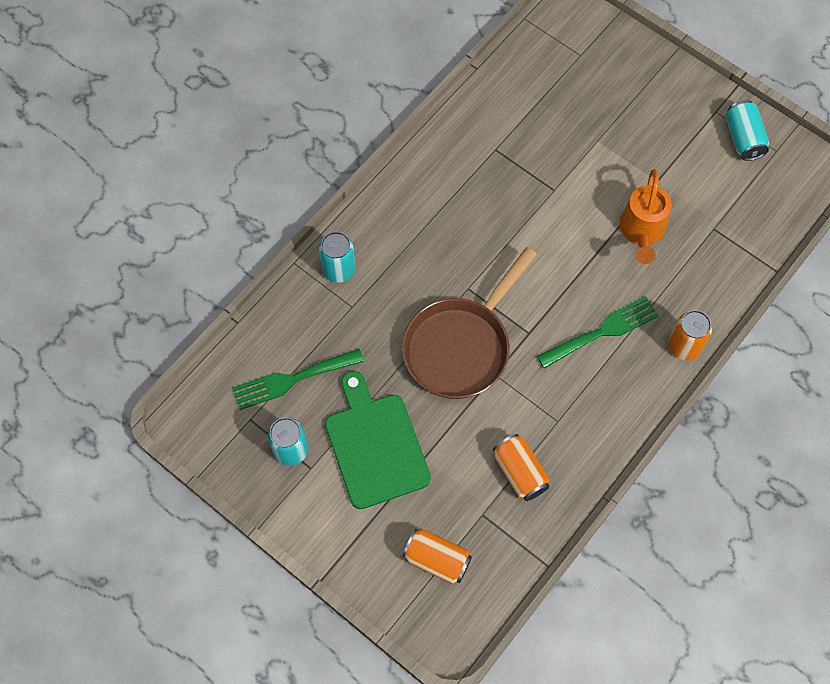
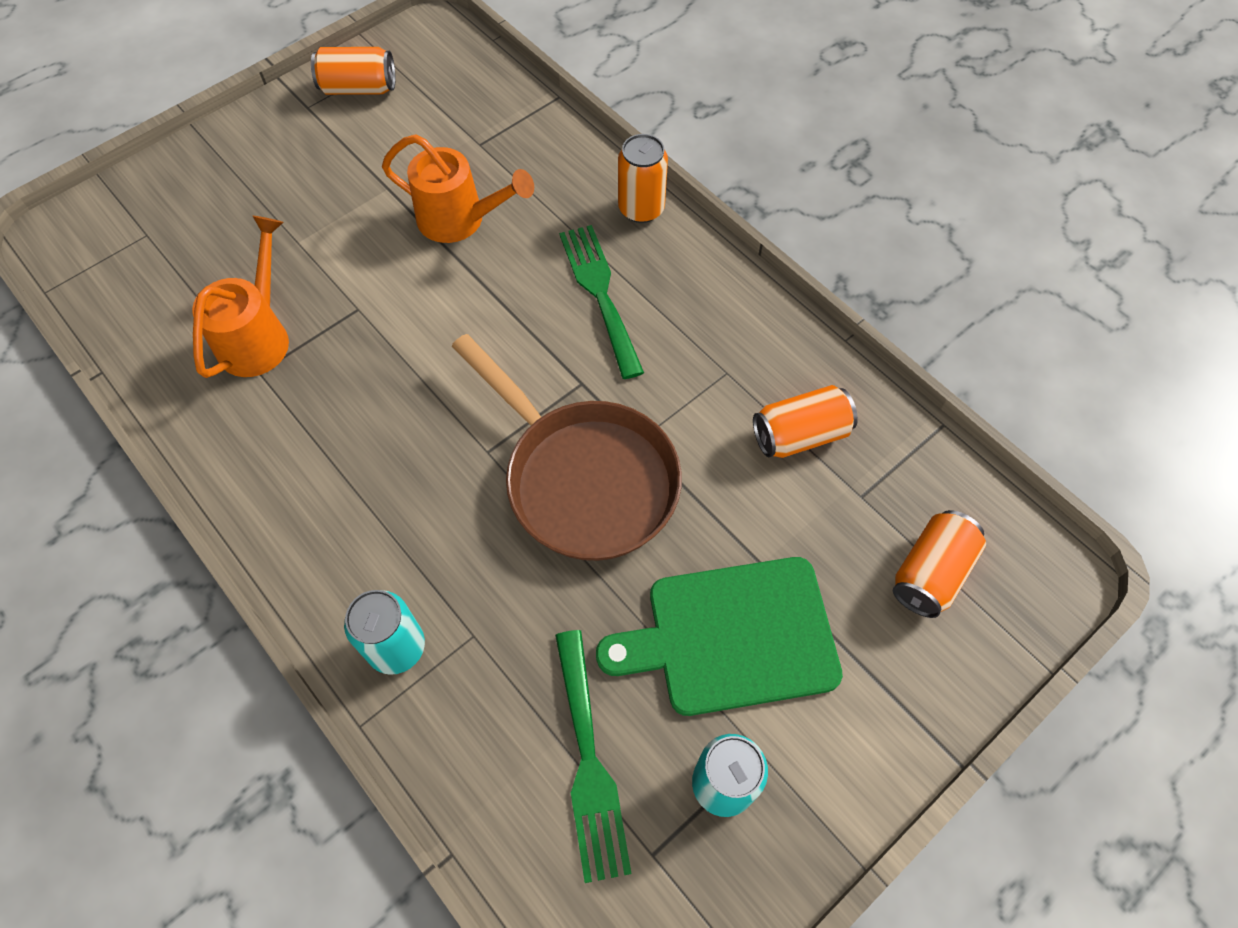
camera: 80 degrees left, 5 degrees down
turquoise can [726,100,769,161] -> orange can [311,47,395,95]
none -> orange watering can [192,216,289,378]

